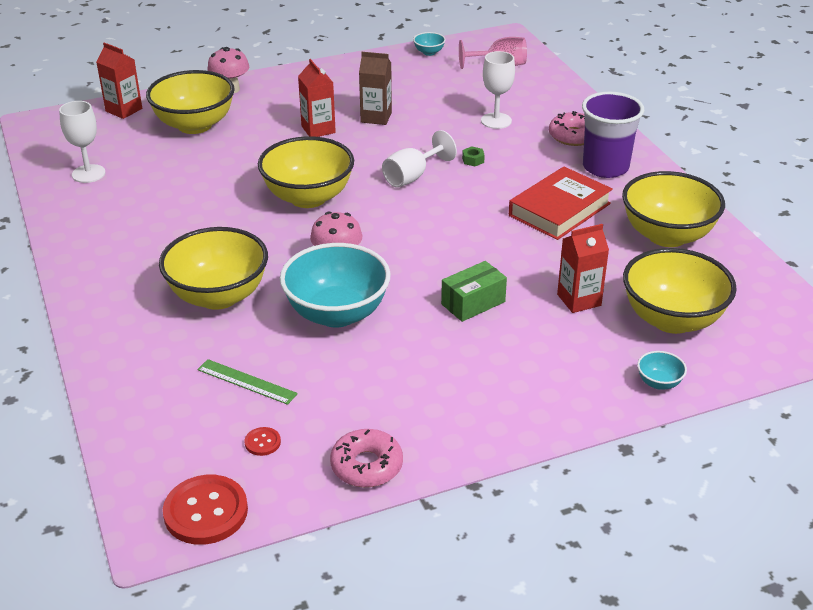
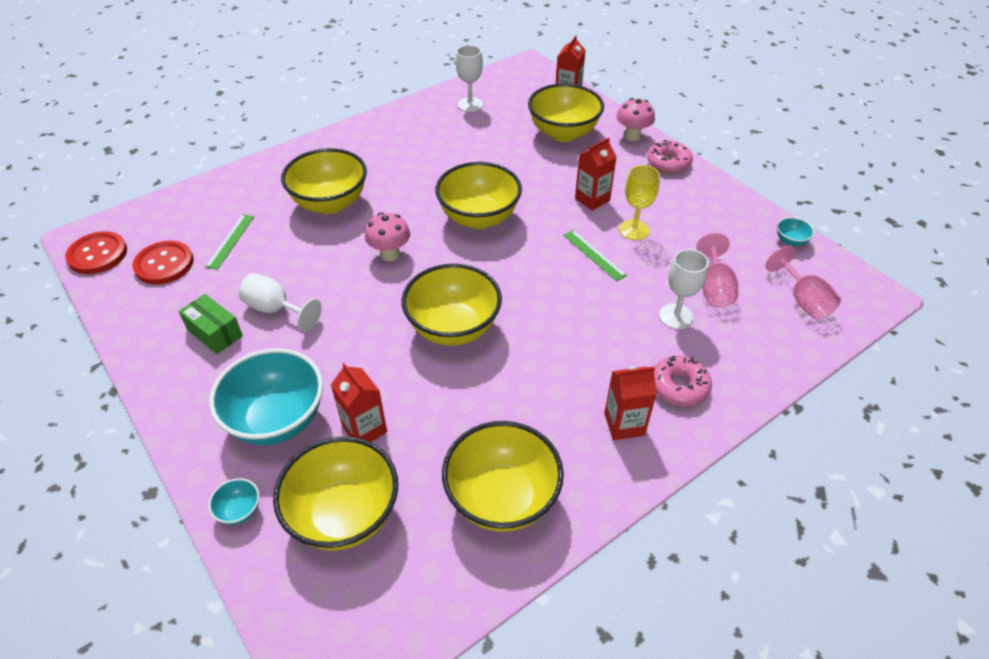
camera: 75 degrees right, 10 degrees up
red button [245,427,281,456] -> red button [132,241,194,284], size x2.18
turquoise bowl [280,243,390,327] -> turquoise bowl moved to [209,348,323,445]
pink donut [330,429,403,487] -> pink donut moved to [647,140,693,173]
brown carton [359,52,392,125] -> yellow goblet [619,165,660,240]
white goblet [382,130,457,188] -> white goblet moved to [239,273,322,332]
green box [441,261,507,322] -> green box moved to [179,294,243,354]
green nut [462,146,485,166] -> none
red book [509,167,613,240] -> none
purple cup [582,92,644,178] -> red carton [604,366,657,440]
none -> yellow bowl [402,264,502,346]
none -> green ruler [563,230,627,281]
none -> pink goblet [696,233,738,307]

